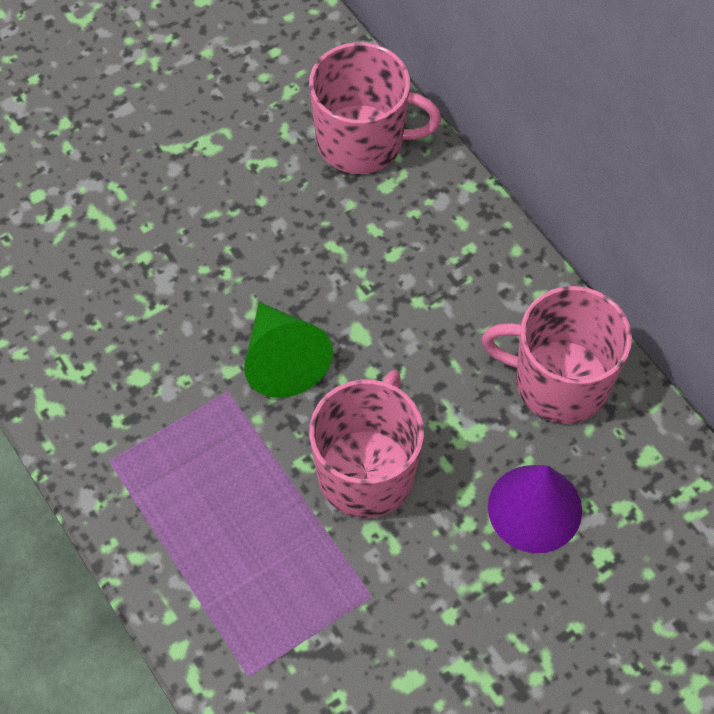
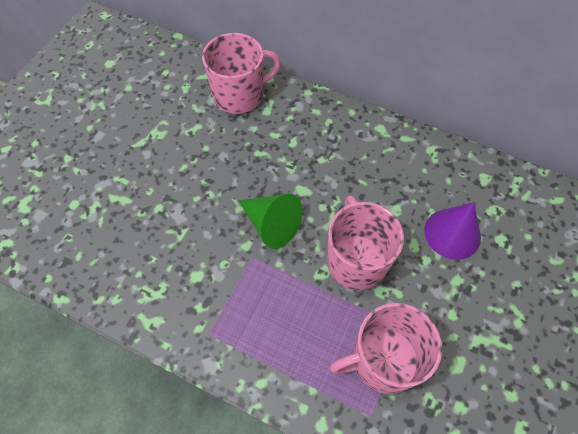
camera: 30 degrees left, 0 degrees up
pink mug [481,286,632,423] -> pink mug moved to [330,303,442,394]

